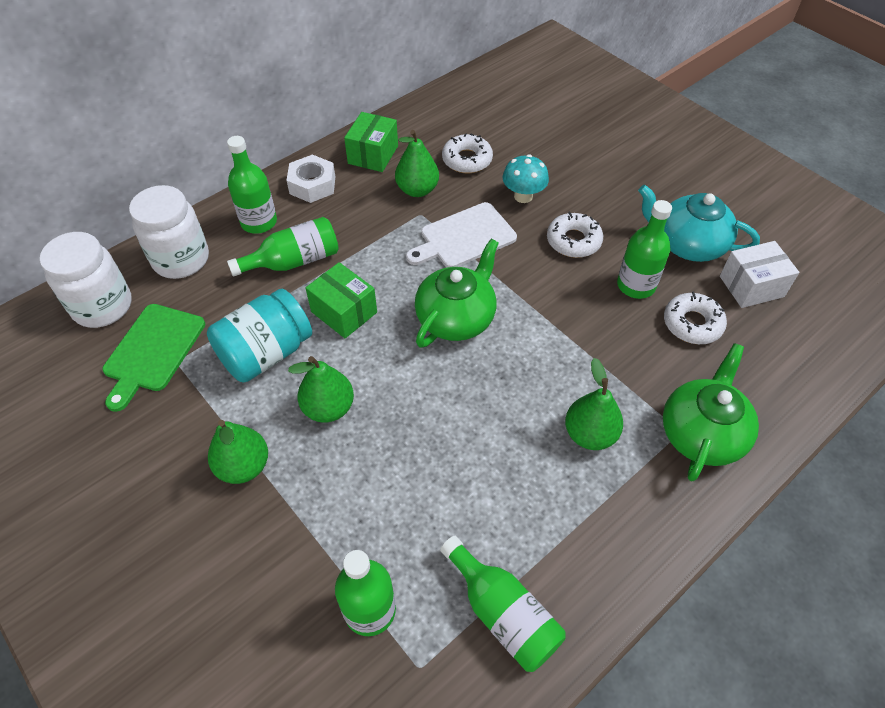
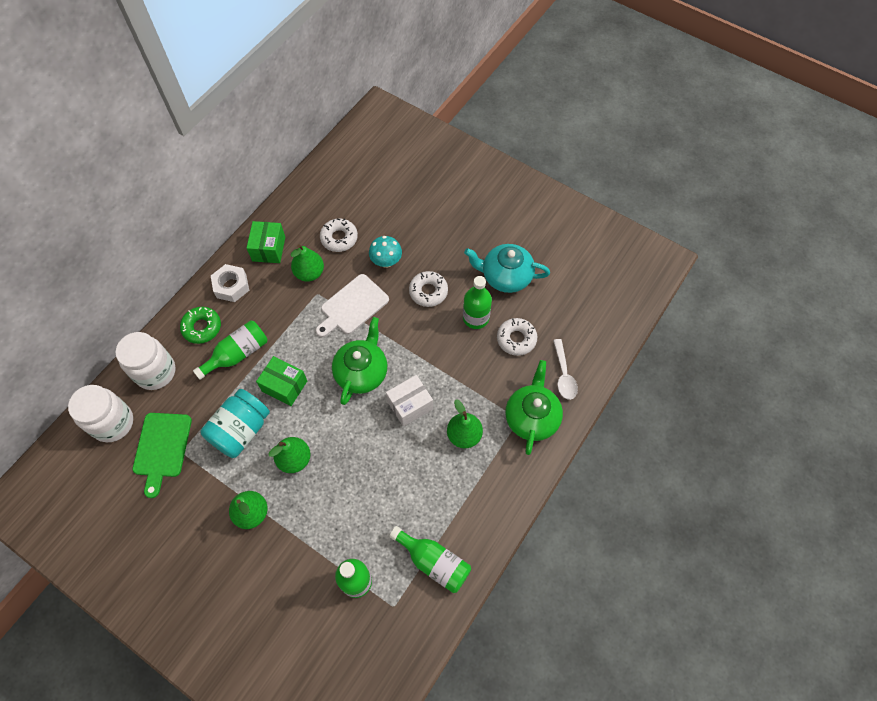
camera: 15 degrees left, 10 degrees up
green bottle [227,136,277,234] -> green donut [180,307,221,344]
white box [720,241,799,308] -> white box moved to [386,375,433,427]
none -> white spoon [553,339,578,400]

